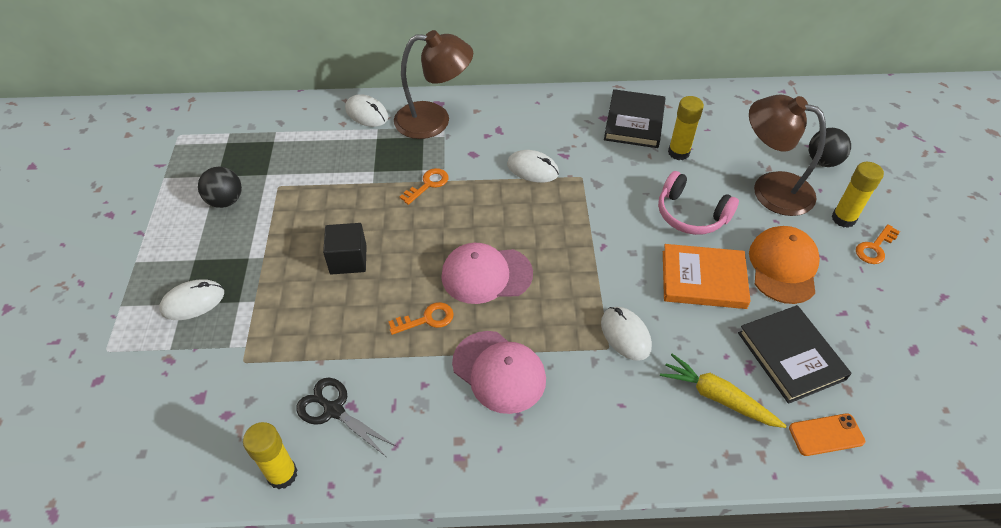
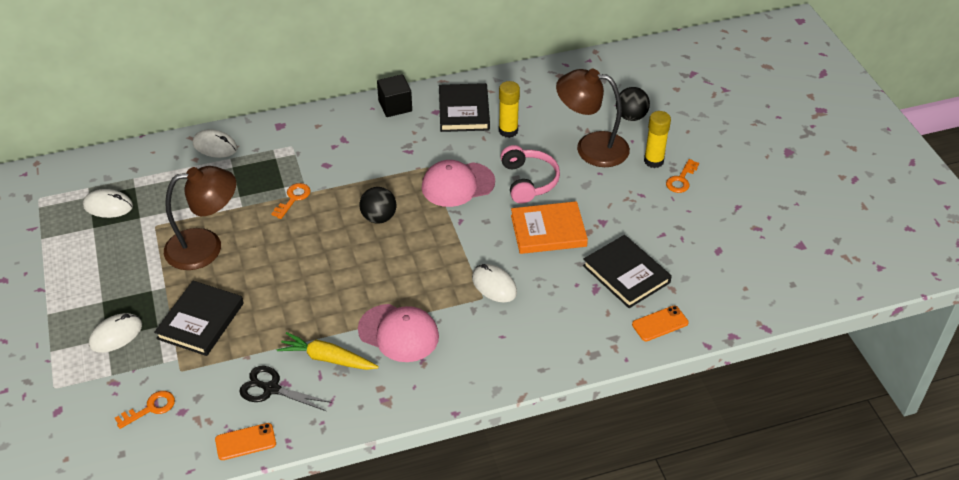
camera: 15 degrees left, 5 degrees down
black ball [198,167,242,208] -> black ball moved to [359,187,396,224]
yellow glue stick [243,422,297,489] -> orange phone [215,423,276,460]
black cube [323,223,367,275] -> black cube moved to [377,74,412,117]
orange key [388,302,454,335] -> orange key moved to [115,391,175,429]
brown lamp [394,30,473,139] -> brown lamp moved to [164,166,236,270]
pink cap [441,243,533,304] -> pink cap moved to [421,160,495,207]
white mouse [507,150,559,183] -> white mouse moved to [83,189,133,218]
pink headphones [658,171,739,235] -> pink headphones turned 120 degrees counterclockwise [500,145,560,204]
yellow carrot [660,354,786,428] -> yellow carrot moved to [277,332,379,370]
orange cap [749,226,820,304] -> none
none -> black book [154,281,243,356]

